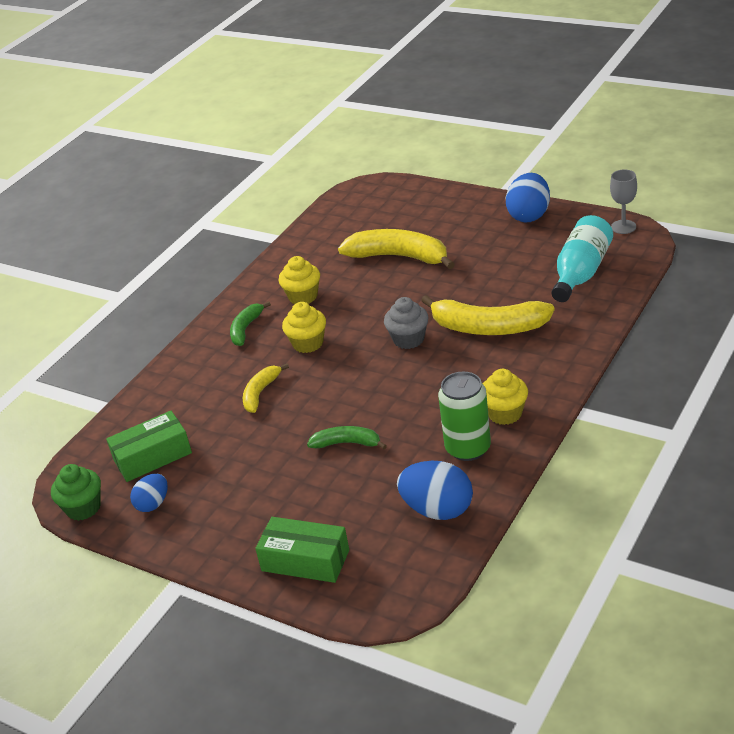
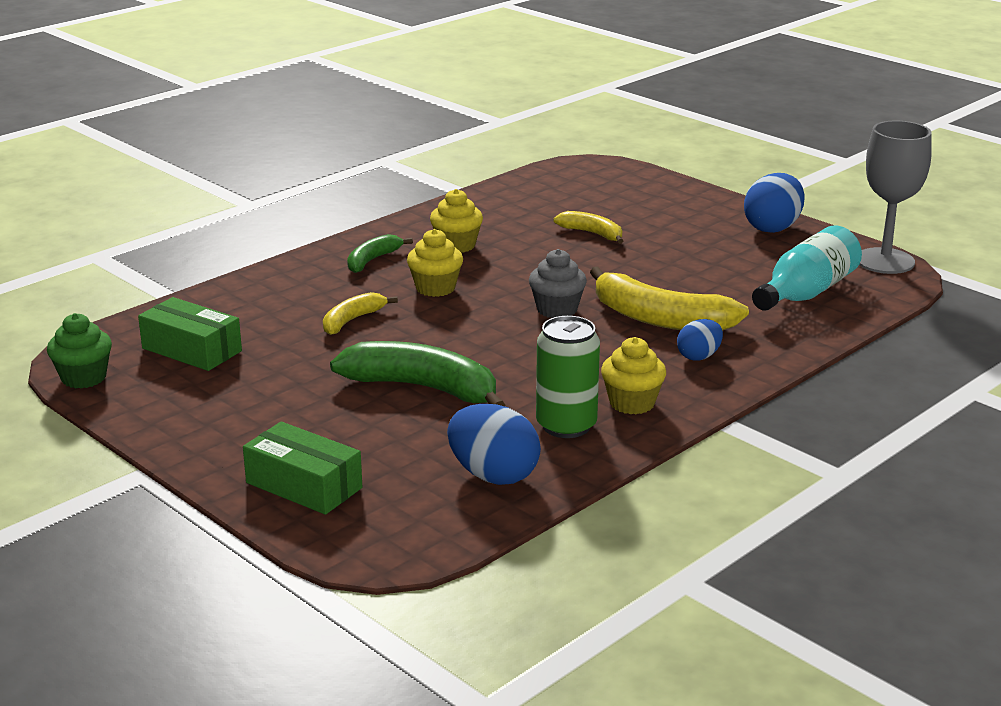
camera: 10 degrees right, 10 degrees down
green box [106,411,192,482] -> green box turned 45 degrees clockwise [138,297,242,371]
blue egg [130,474,168,512] -> blue egg moved to [677,319,723,361]
green banana [307,426,387,449] -> green banana [330,341,506,406], size x1.85
yellow banana [338,229,455,269] -> yellow banana [553,211,623,244], size x0.54
grey goblet [610,169,637,234] -> grey goblet [859,121,932,274], size x1.78

